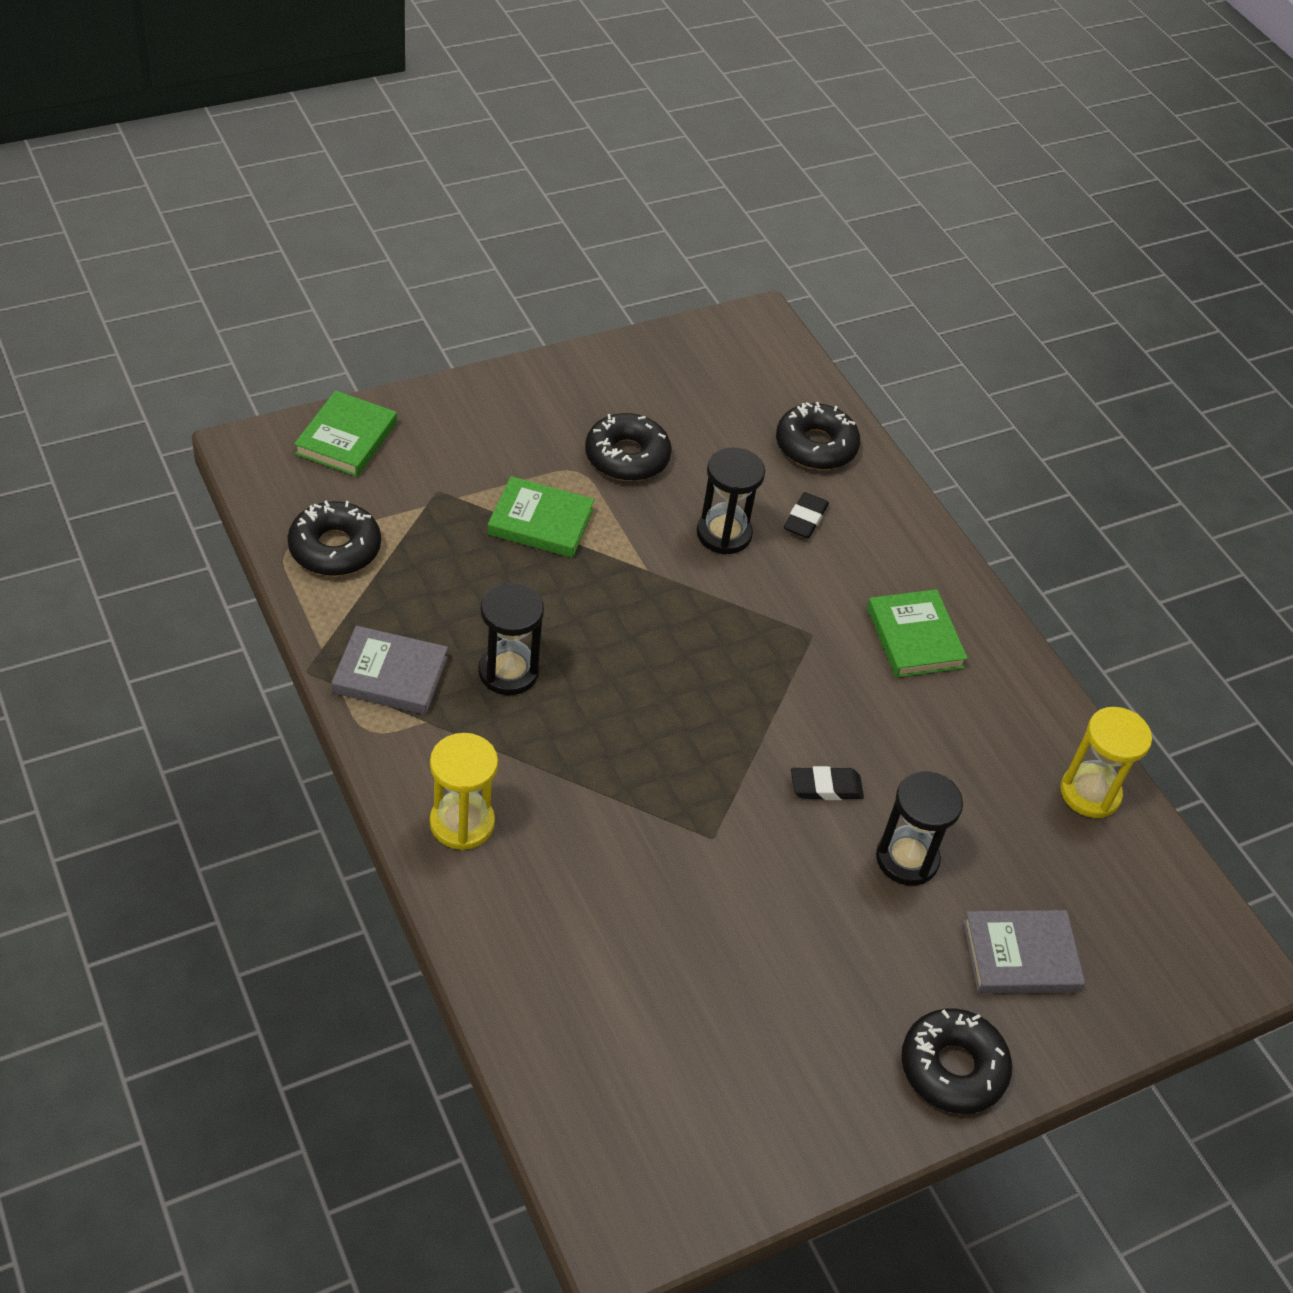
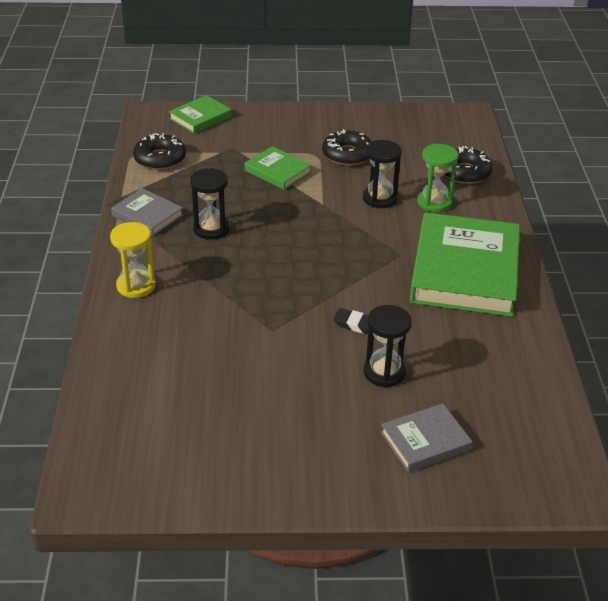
camera: 30 degrees right, 10 degrees down
black eraser [784,492,829,538] -> green hourglass [417,144,459,212]
green book [867,589,968,678] -> green book [410,212,520,317], size x2.08
black donut [901,1008,1012,1114] -> none
grey book [963,910,1085,994] -> grey book turned 45 degrees counterclockwise [381,403,472,472]
yellow hourglass [1060,707,1152,818] -> none

